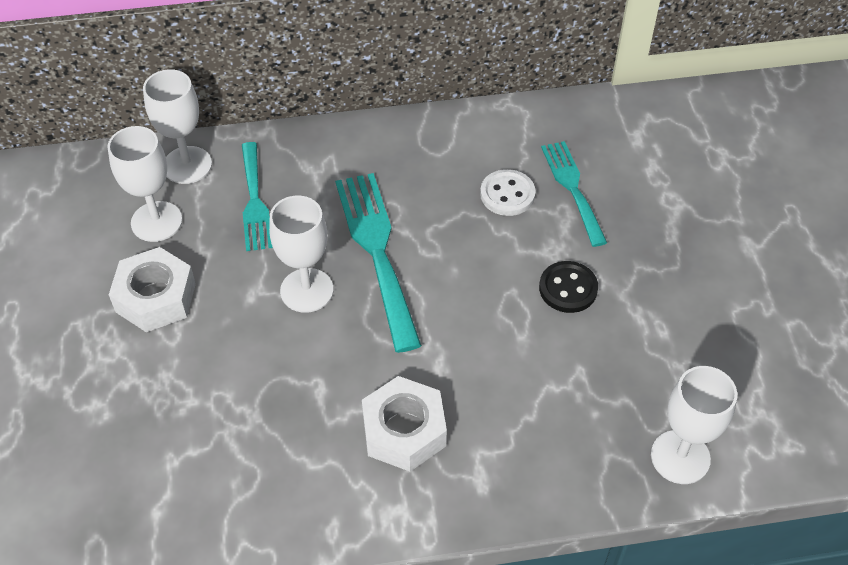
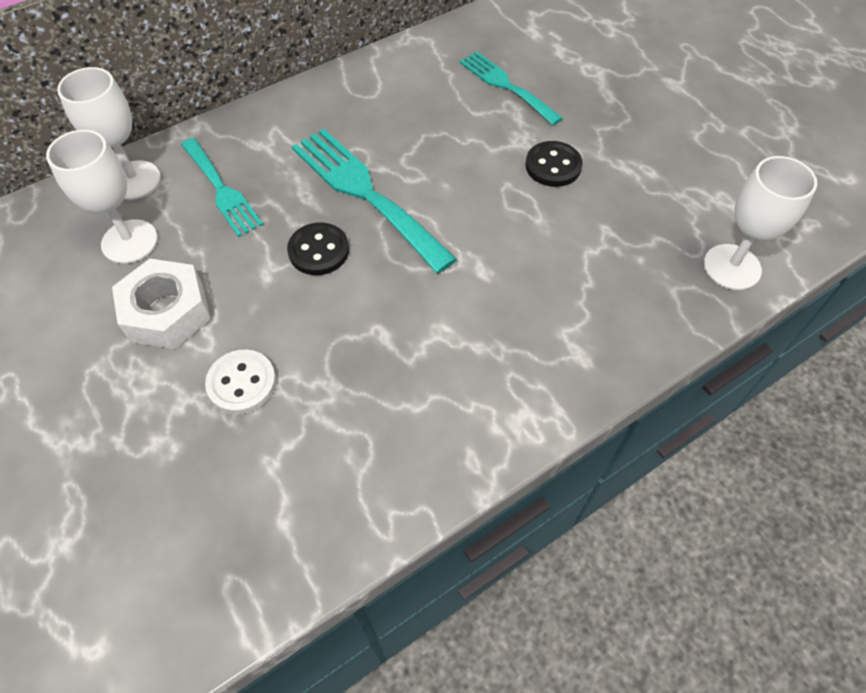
camera: 25 degrees left, 5 degrees up
white goblet [269,195,333,313] -> black button [287,222,349,275]
white nut [362,376,447,472] -> none
white button [480,169,535,216] -> white button moved to [205,350,276,414]

